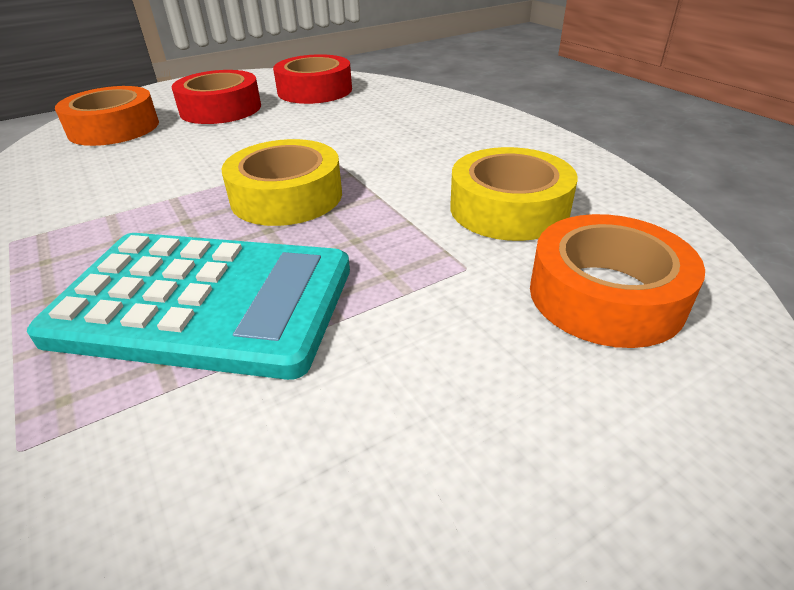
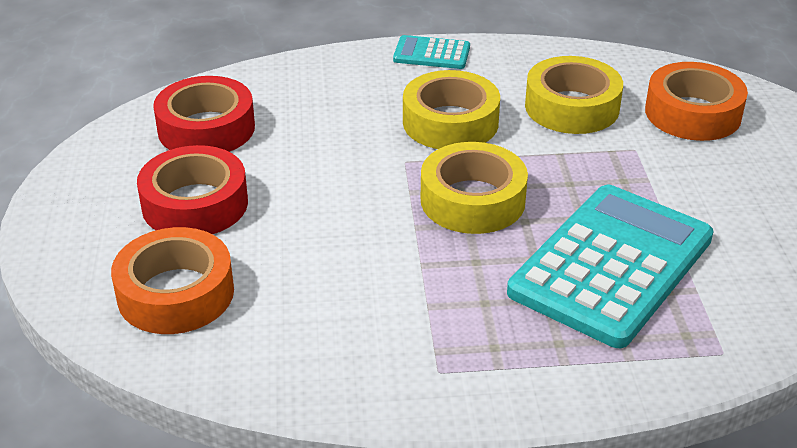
camera: 65 degrees left, 0 degrees up
none -> turquoise calculator [393,35,470,69]
none -> yellow tape [403,70,500,149]

